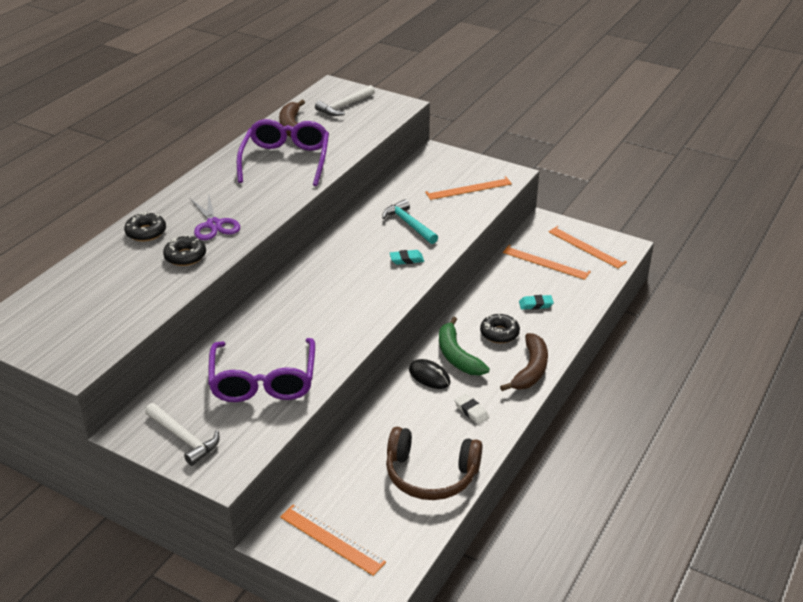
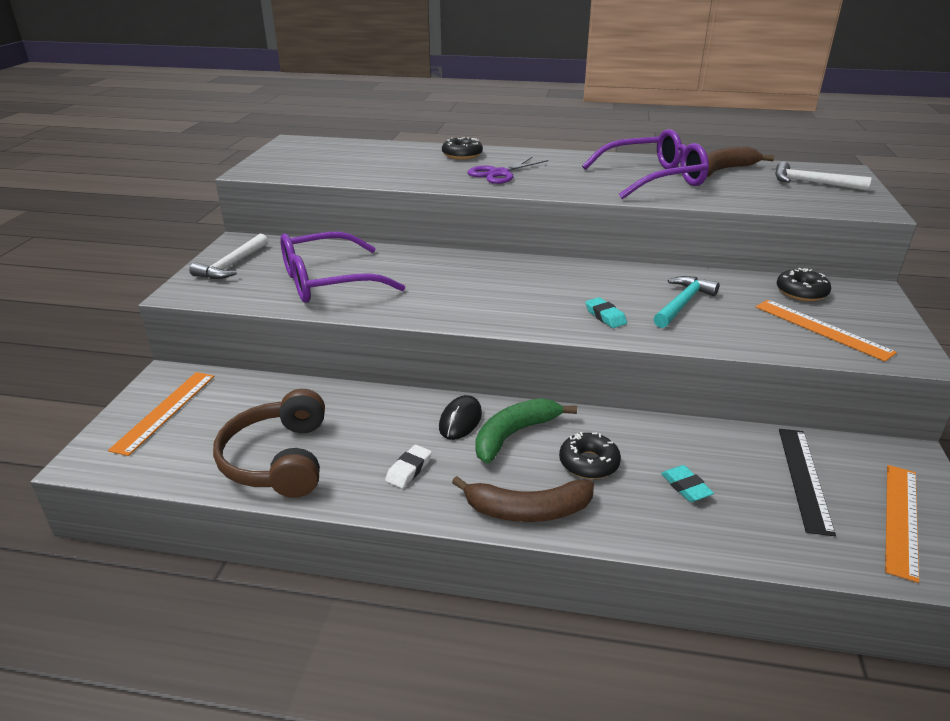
camera: 70 degrees right, 5 degrees down
black donut [163,235,206,266] -> black donut moved to [777,268,831,301]
orange ruler [503,245,591,280] -> black ruler [779,429,836,536]

